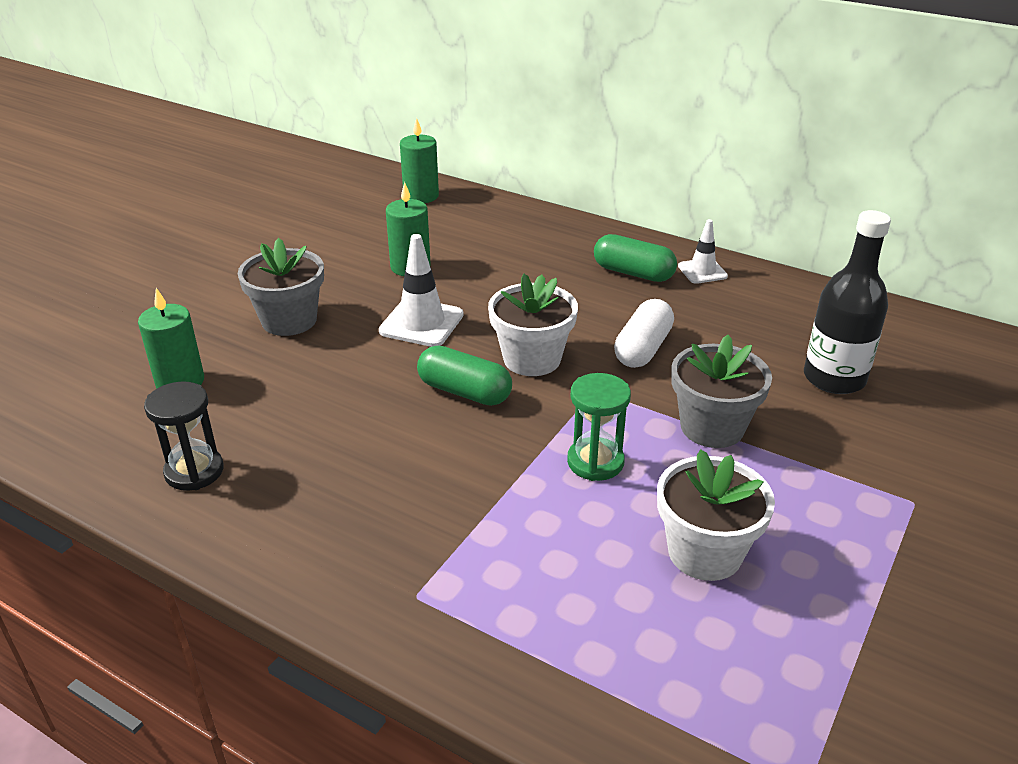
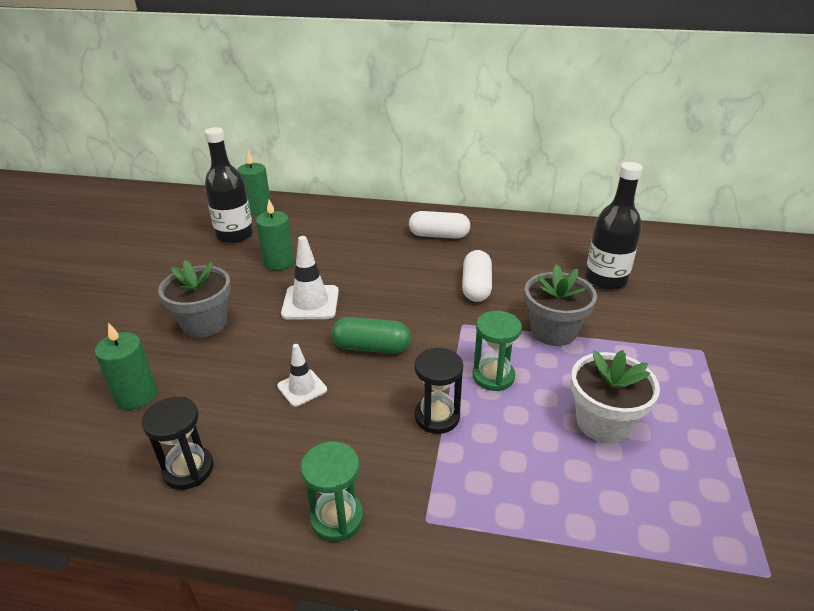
camera: 20 degrees left, 0 degrees up
white flower pot [488,274,578,376] -> none
green capsule [594,234,677,282] -> white capsule [409,211,470,239]
white traffic cone [678,219,728,284] -> white traffic cone moved to [277,344,327,407]
none -> black bottle [204,127,253,244]
none -> green hourglass [301,441,364,542]
none -> black hourglass [414,348,463,434]

